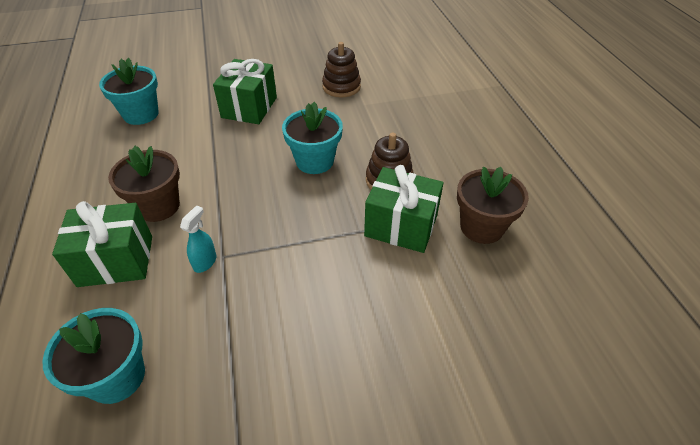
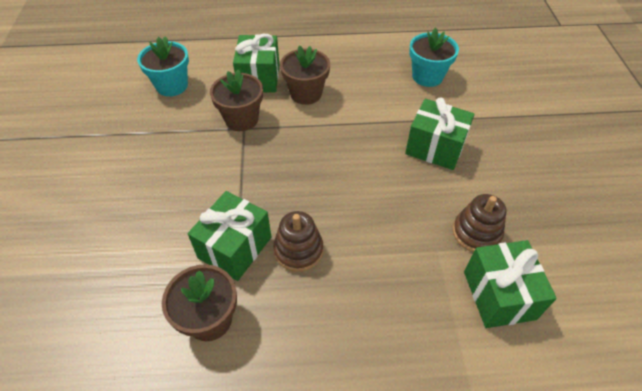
camera: 100 degrees right, 5 degrees up
turquoise spray bottle [180,205,216,273] -> brown flower pot [210,69,263,131]
turquoise flower pot [282,102,343,174] -> none
none -> green gift [464,240,557,328]

